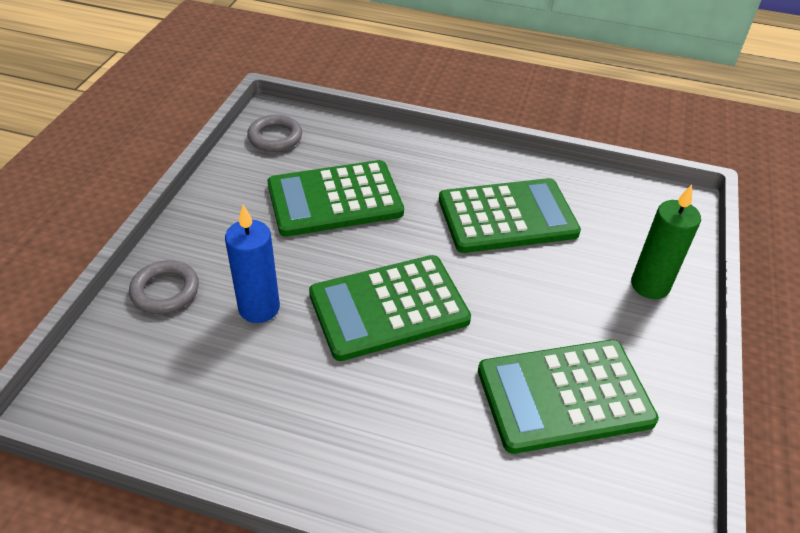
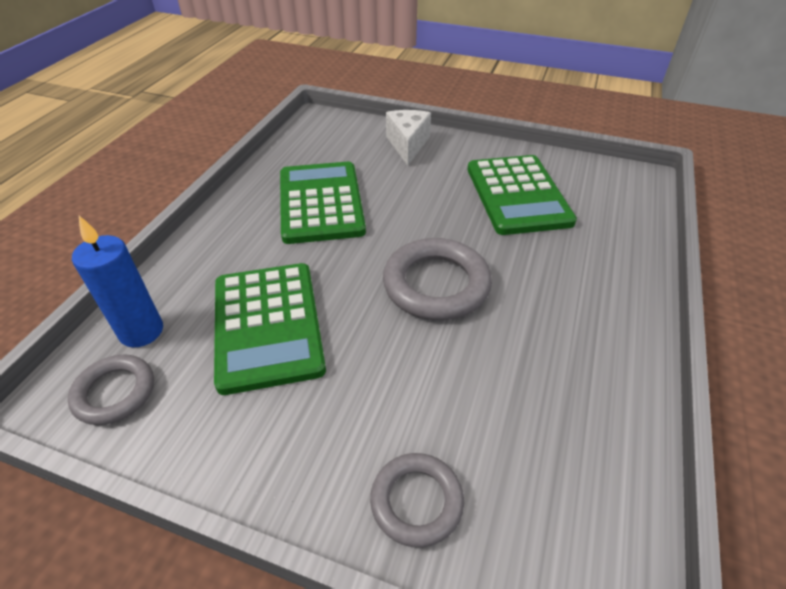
camera: 85 degrees left, 0 degrees up
blue candle [225,205,280,323] -> blue candle moved to [72,216,163,347]
green calculator [309,255,471,361] -> grey ring [383,238,492,321]
green candle [631,184,701,299] -> white cheese [386,110,431,166]

